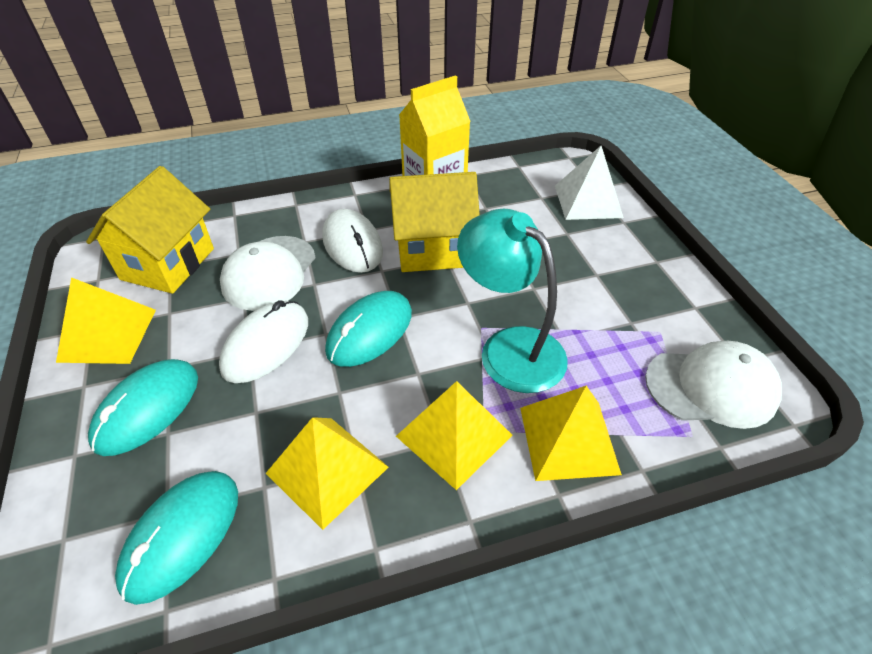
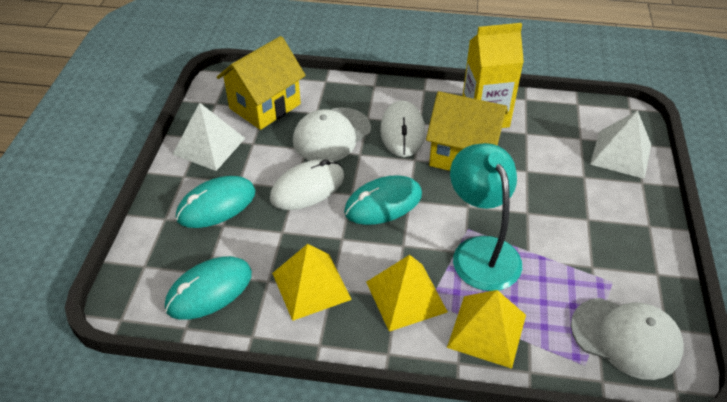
camera: 25 degrees right, 0 degrees up
yellow pyramid [56,277,156,364] -> white pyramid [173,103,245,171]

